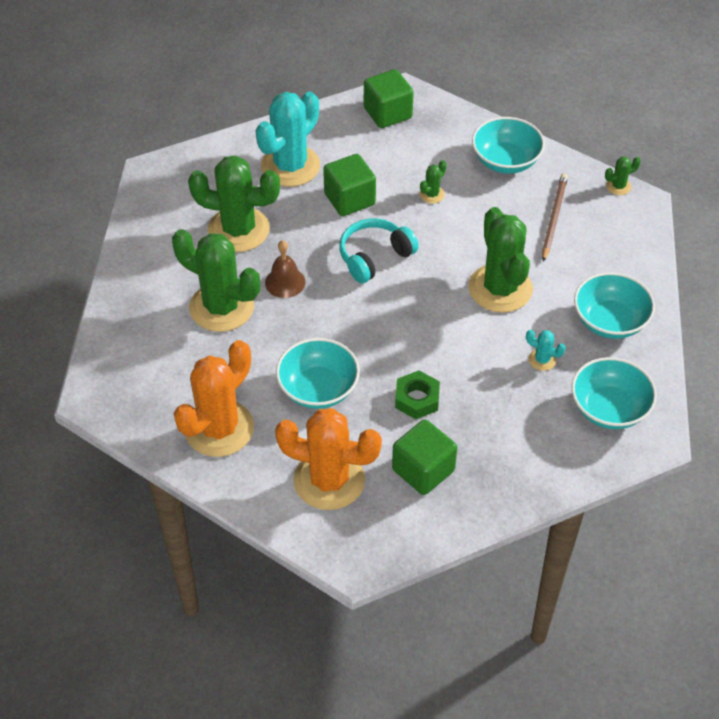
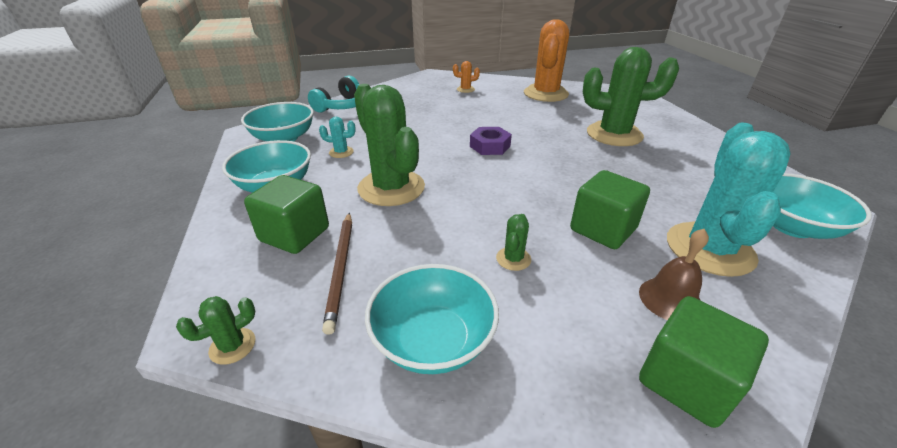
camera: 160 degrees right, 15 degrees down
green cactus [188,155,280,252] -> none
brown bell [265,240,306,298] -> brown bell moved to [639,229,709,320]
orange cactus [275,408,382,510] -> orange cactus [453,61,480,93], size x0.42
turquoise bowl [276,338,360,409] -> turquoise bowl moved to [773,173,872,239]
turquoise headphones [339,218,419,283] -> turquoise headphones moved to [308,76,360,113]
green cube [392,419,457,495] -> green cube moved to [244,175,329,254]
green nut [395,370,440,419] -> none
none -> purple nut [470,127,512,155]

